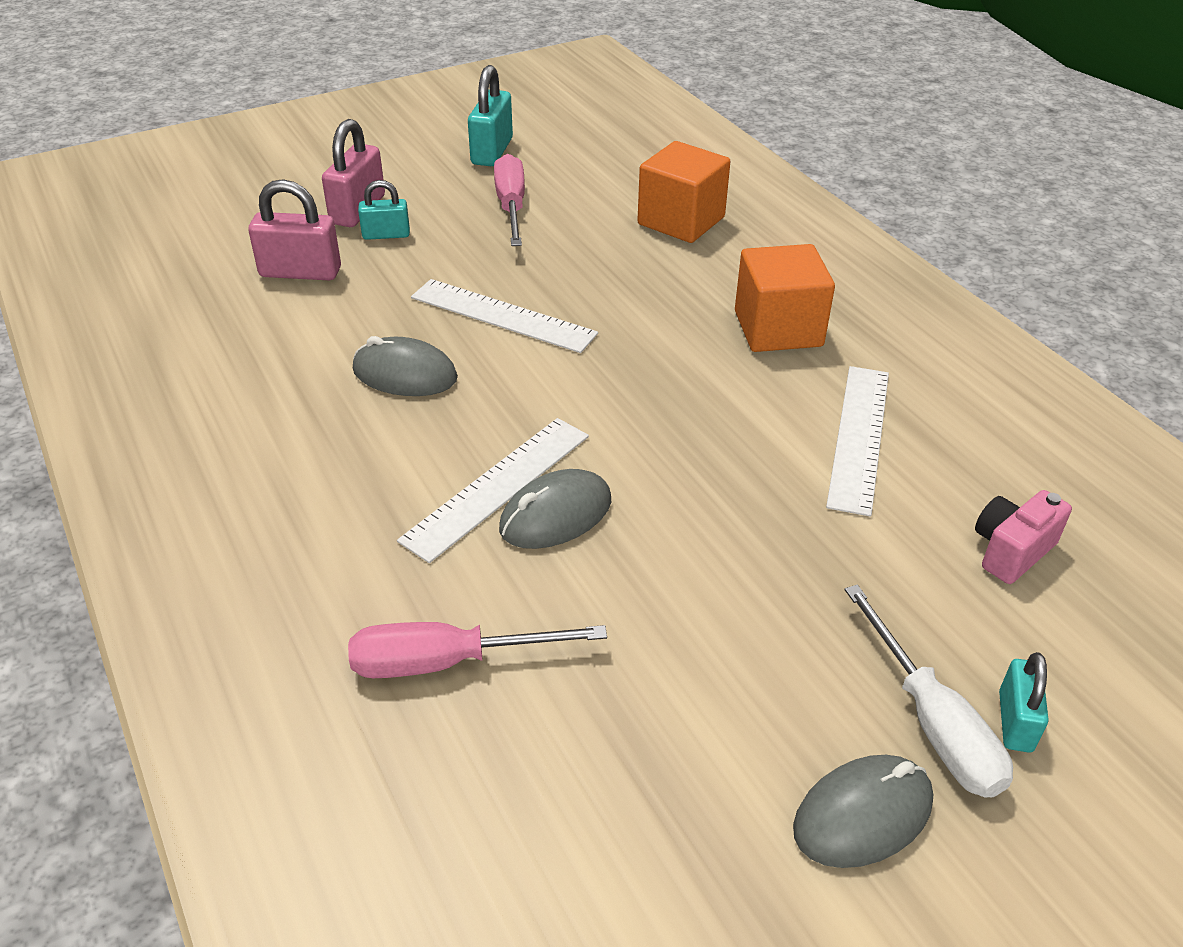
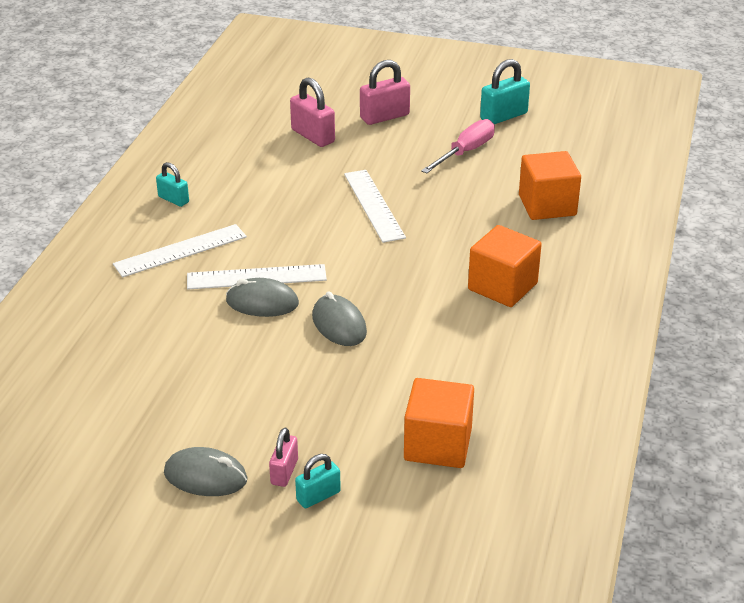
camera: 45 degrees right, 5 degrees down
pink screwdriver [348,622,607,678] -> none
grey mouse [353,336,458,396] -> grey mouse moved to [312,291,367,346]
turquoise padlock [358,180,410,240] -> turquoise padlock moved to [156,162,189,207]
white ruler [826,366,889,517] -> white ruler moved to [113,224,247,277]
white screwdriver [844,585,1013,798] -> pink padlock [269,428,298,487]
pink camera [975,490,1072,584] -> orange cube [404,378,474,468]

